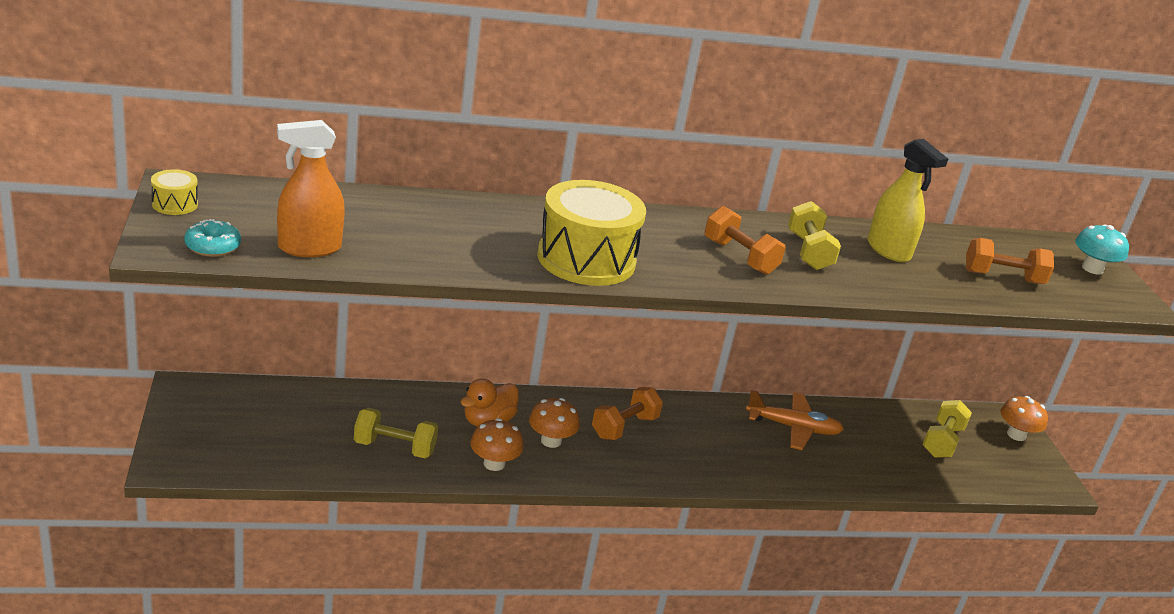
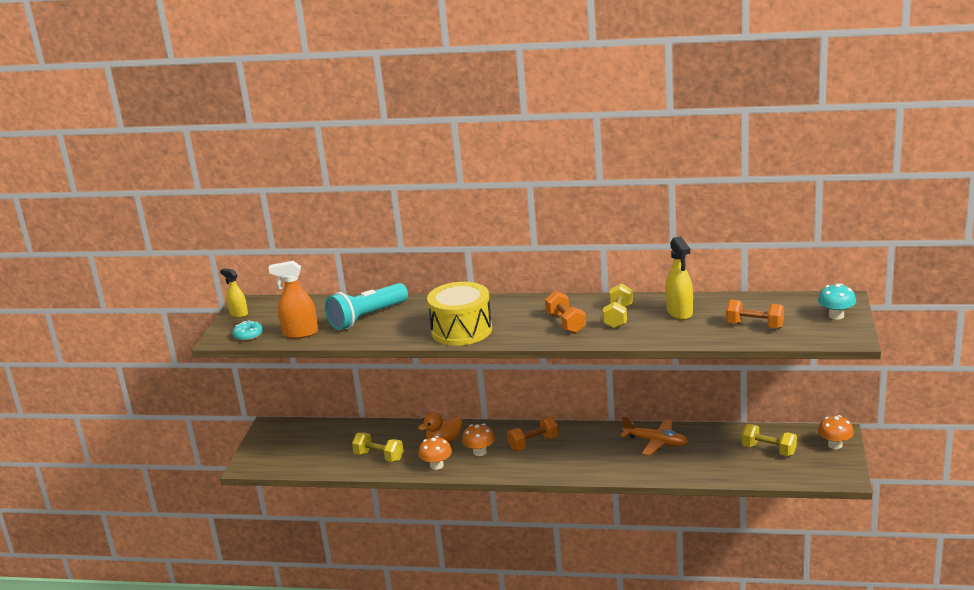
camera: 25 degrees right, 5 degrees down
yellow drum [151,169,198,215] -> yellow spray bottle [220,268,248,317]
yellow dumbbell [922,400,972,458] -> yellow dumbbell turned 75 degrees clockwise [742,424,797,456]
none -> turquoise flashlight [325,283,408,330]

